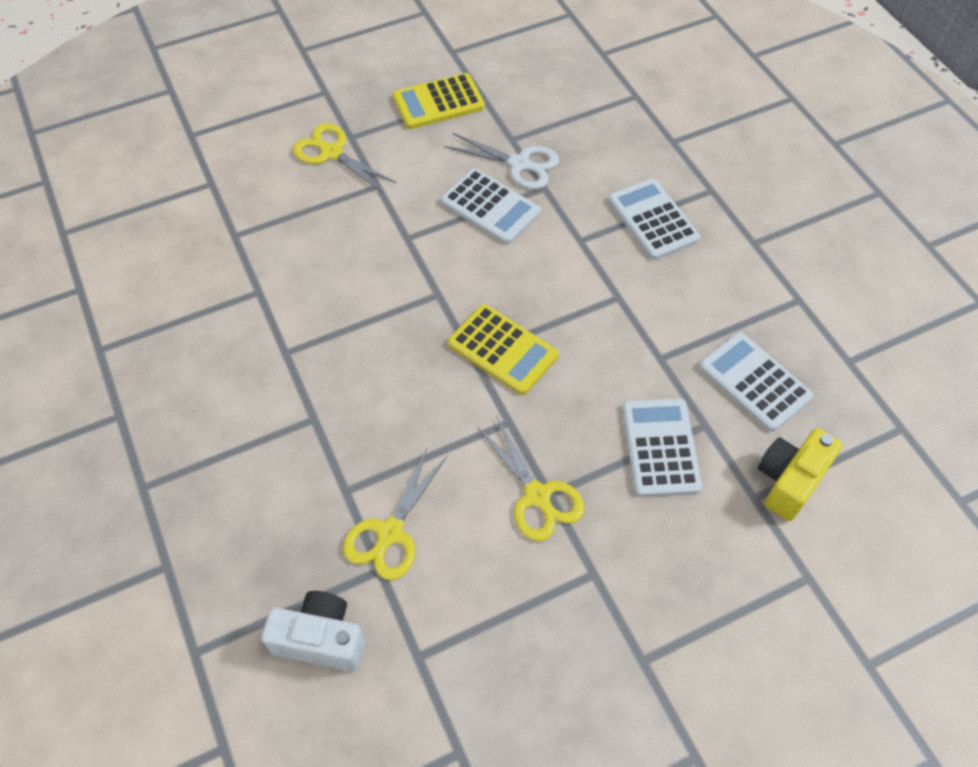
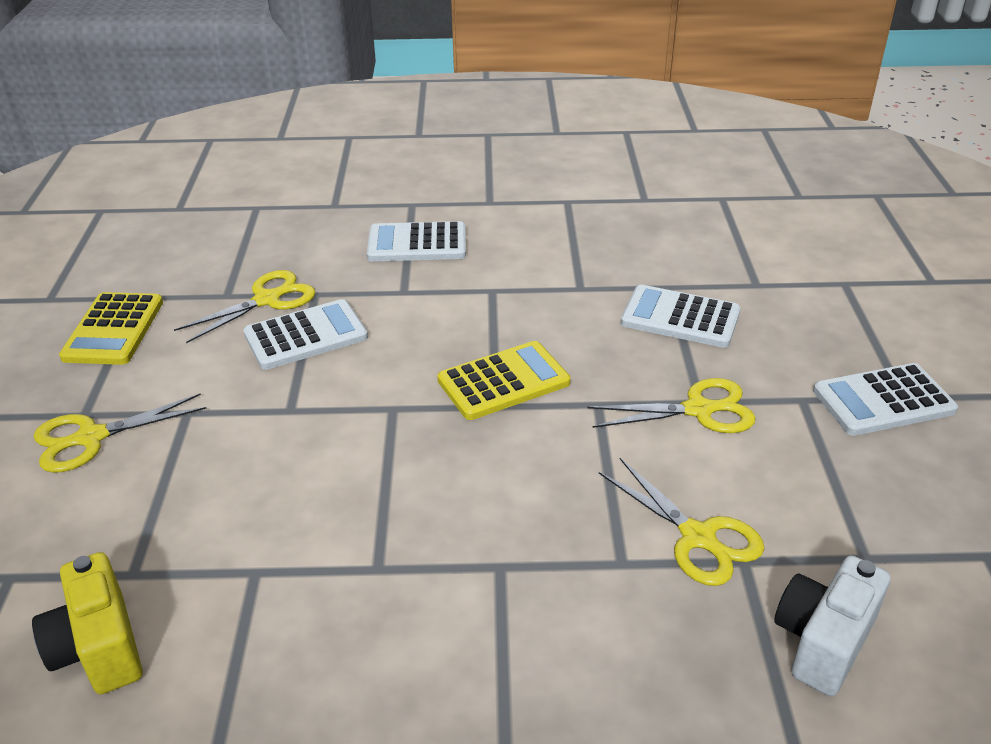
camera: 65 degrees left, 20 degrees down
white scissors [444,133,559,189] -> yellow scissors [174,270,315,343]
white calculator [699,332,813,432] -> white calculator moved to [813,363,958,436]
yellow camera [758,428,843,521] -> yellow camera moved to [32,552,143,694]

